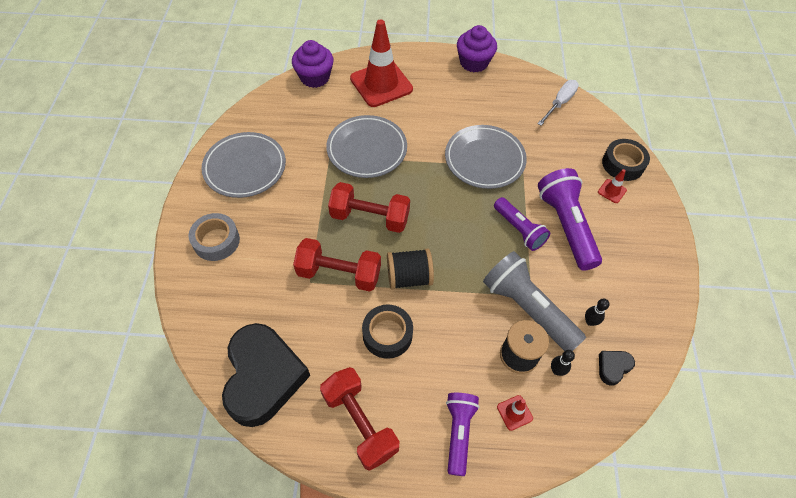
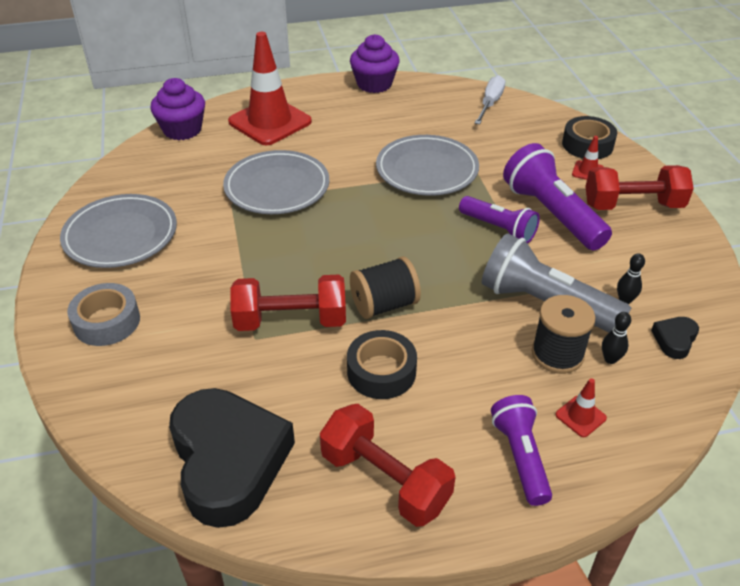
camera: 15 degrees left, 15 degrees down
red dumbbell [328,182,410,233] -> red dumbbell moved to [585,165,694,210]

